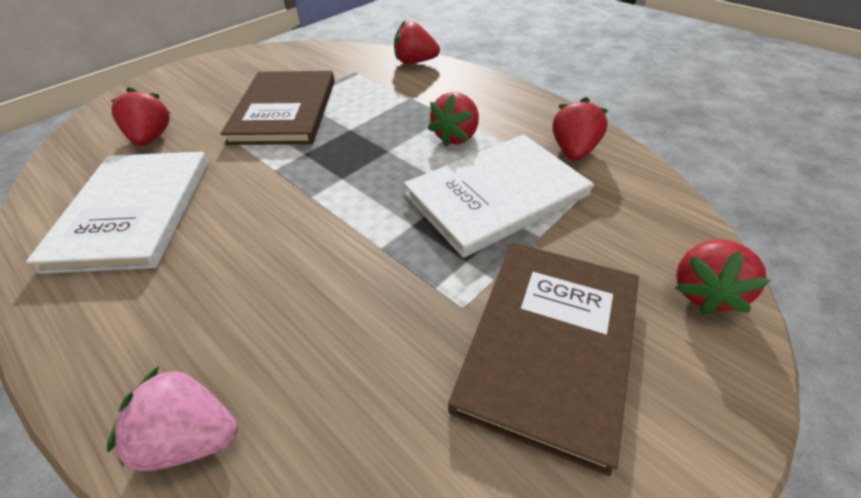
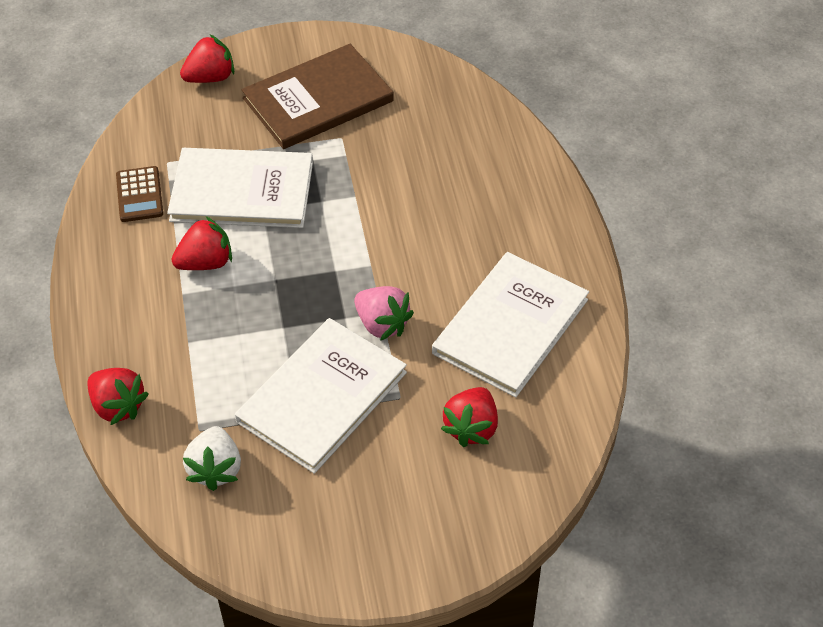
camera: 145 degrees left, 5 degrees up
pink strawberry [107,366,238,471] -> pink strawberry moved to [354,286,414,341]
brown book [220,71,335,145] -> white book [235,318,407,474]
red strawberry [553,97,608,161] -> brown calculator [116,166,163,222]
none -> white strawberry [183,426,241,491]

